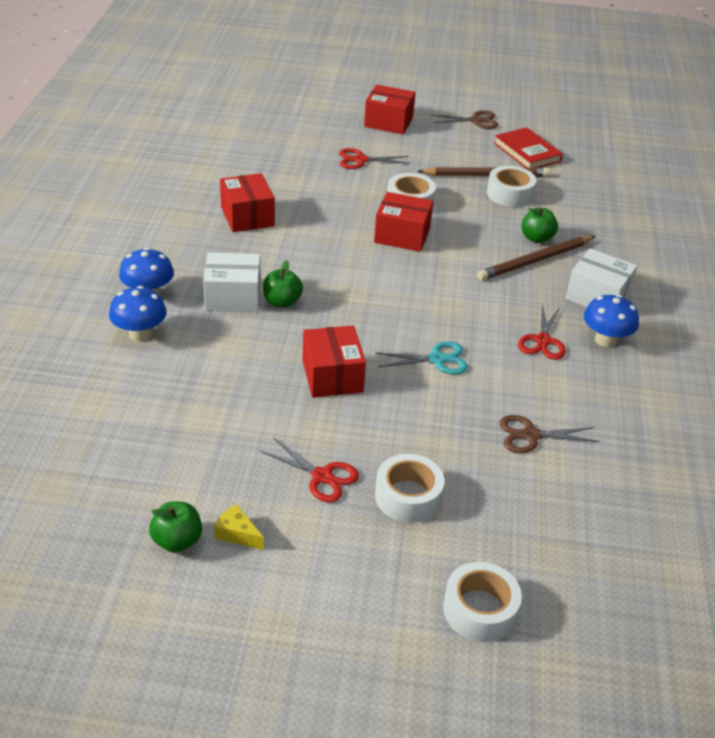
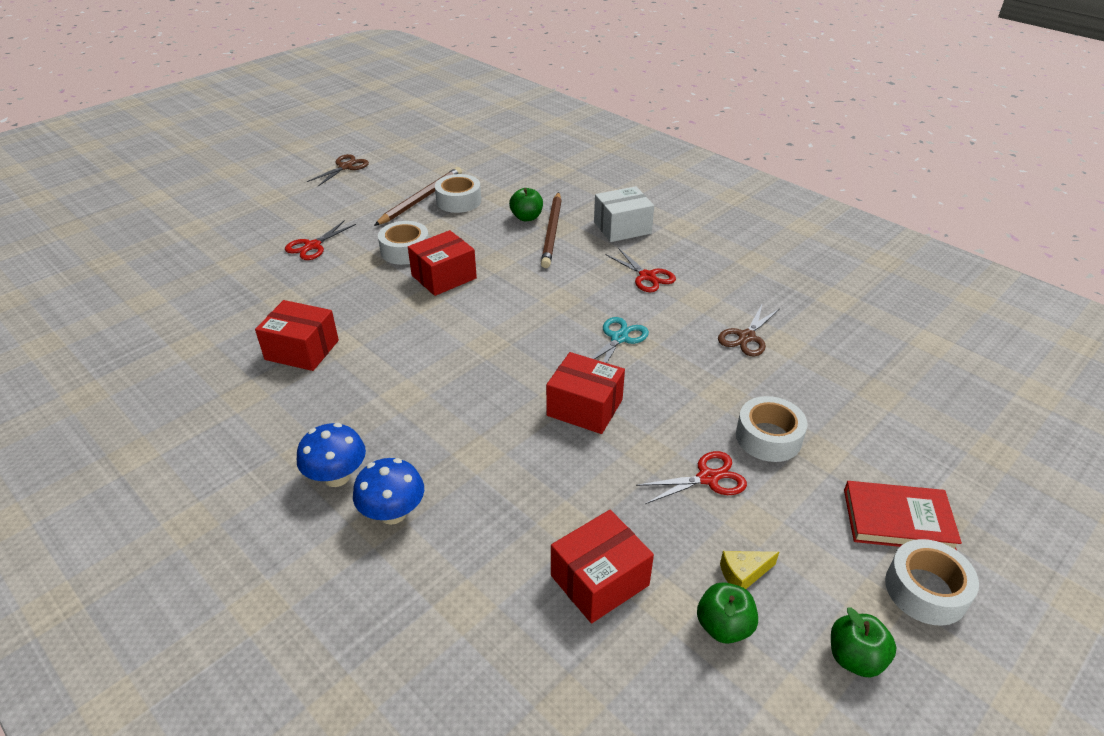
camera: 50 degrees left, 0 degrees up
white box [203,252,261,312] -> none
green apple [263,260,303,308] -> green apple moved to [831,607,896,677]
red box [364,85,416,134] -> red box moved to [551,510,654,624]
white tape [443,562,522,642] -> white tape moved to [885,539,979,626]
red book [494,127,563,168] -> red book moved to [844,481,962,550]
blue mushroom [584,294,639,347] -> none

